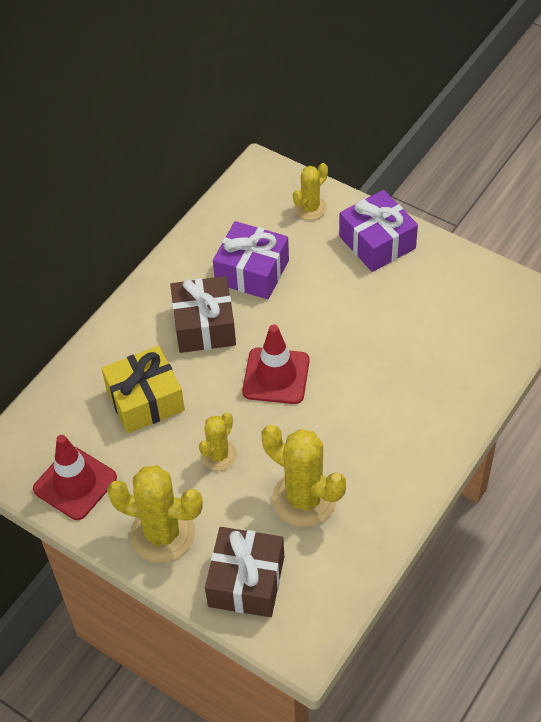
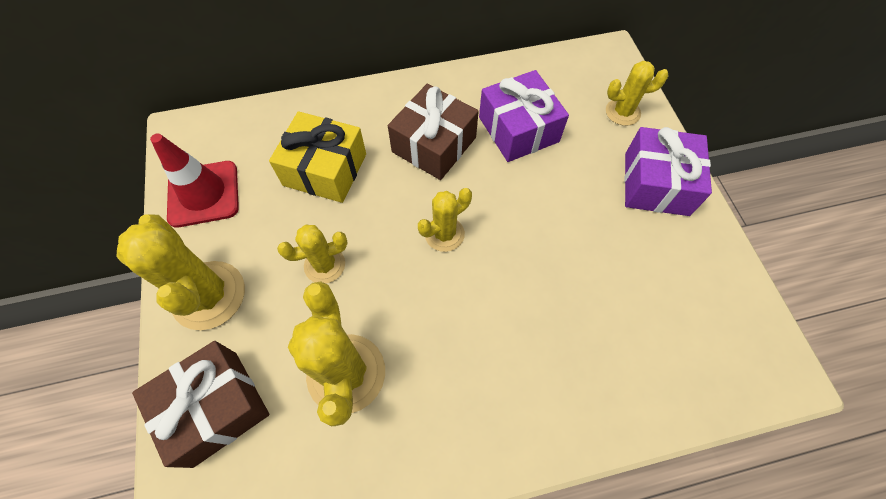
camera: 40 degrees right, 10 degrees up
red traffic cone [242,324,310,404] -> yellow cactus [418,188,472,252]

